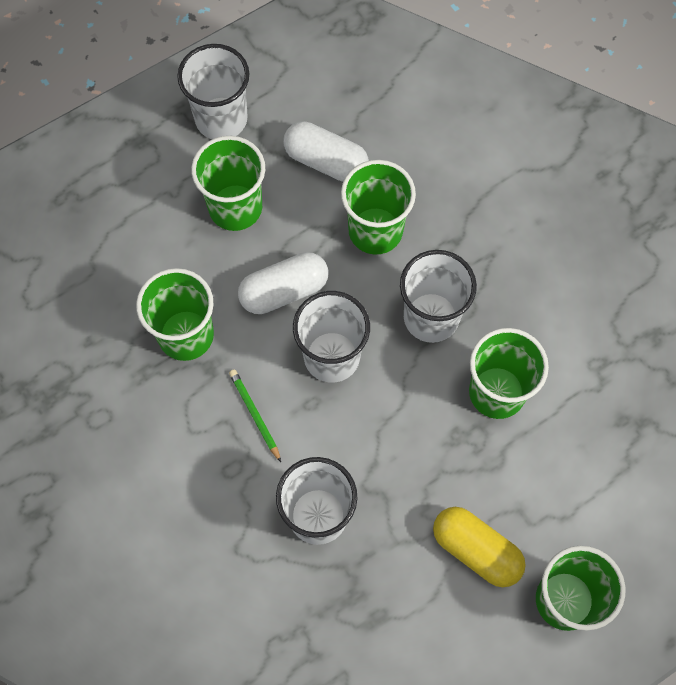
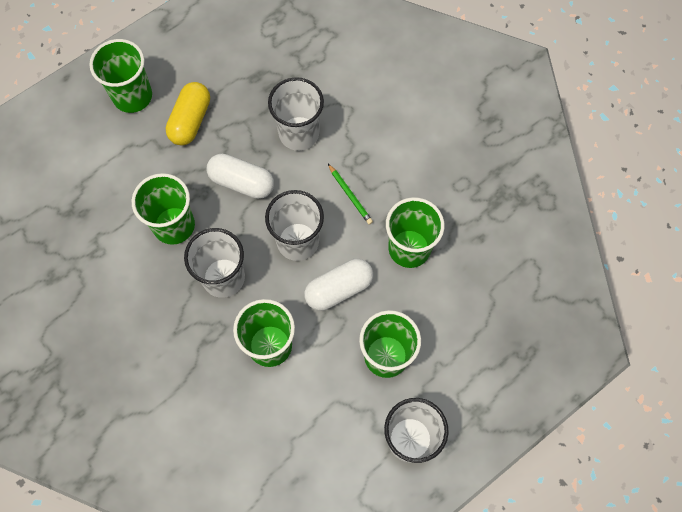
camera: 175 degrees right, 0 degrees up
white capsule [283,121,369,182] -> white capsule moved to [207,154,274,199]
yellow capsule [433,507,526,587] -> yellow capsule turned 75 degrees clockwise [166,82,210,145]

